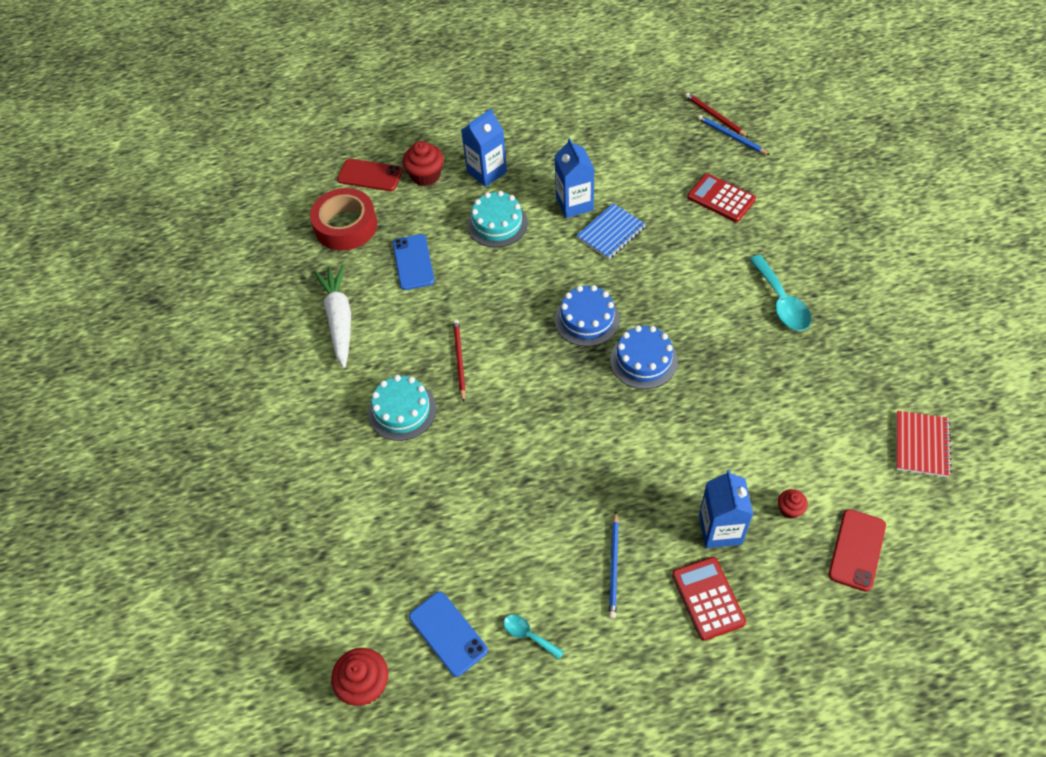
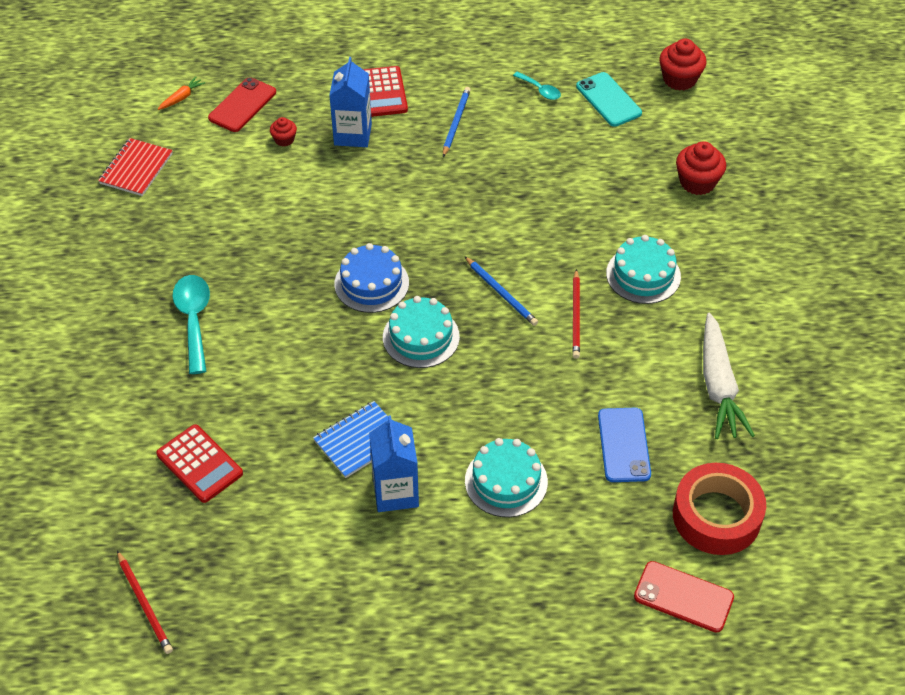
camera: 175 degrees left, 5 degrees down
red cupcake [402,141,444,186] -> red cupcake moved to [676,141,726,195]
blue phone [409,592,488,677] -> turquoise phone [576,72,642,127]
blue carton [461,108,507,187] -> none
blue cake [555,285,620,347] -> turquoise cake [383,296,460,368]
blue pencil [698,115,770,155] -> blue pencil moved to [464,256,538,326]
none -> orange carrot [158,77,205,110]

